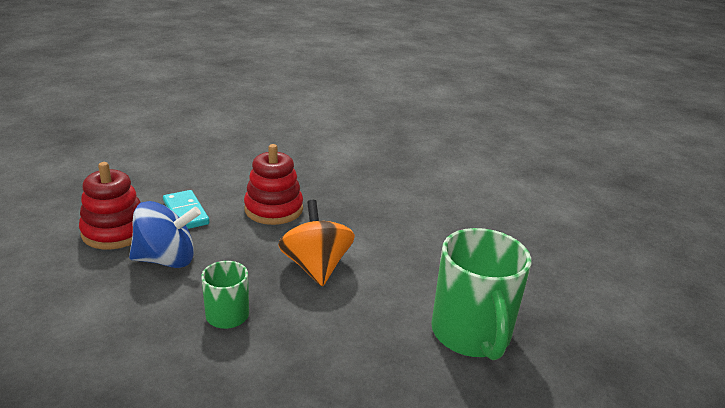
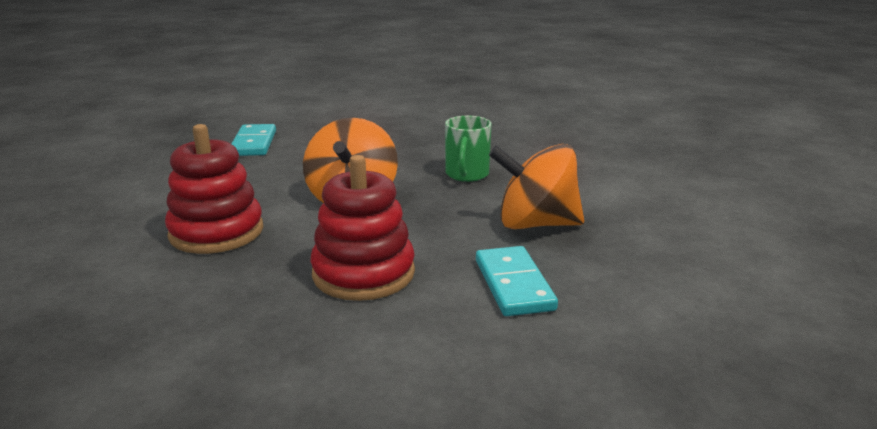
camera: 160 degrees left, 5 degrees down
red stacking toy [79,162,141,249] -> red stacking toy moved to [165,124,263,254]
blue spinning top [129,201,201,268] -> orange spinning top [489,144,584,229]
green mug [431,228,531,360] -> turquoise domino [232,124,276,156]

